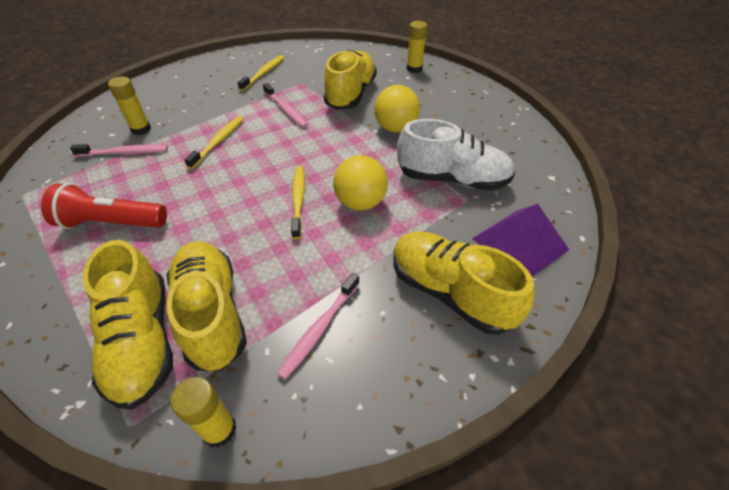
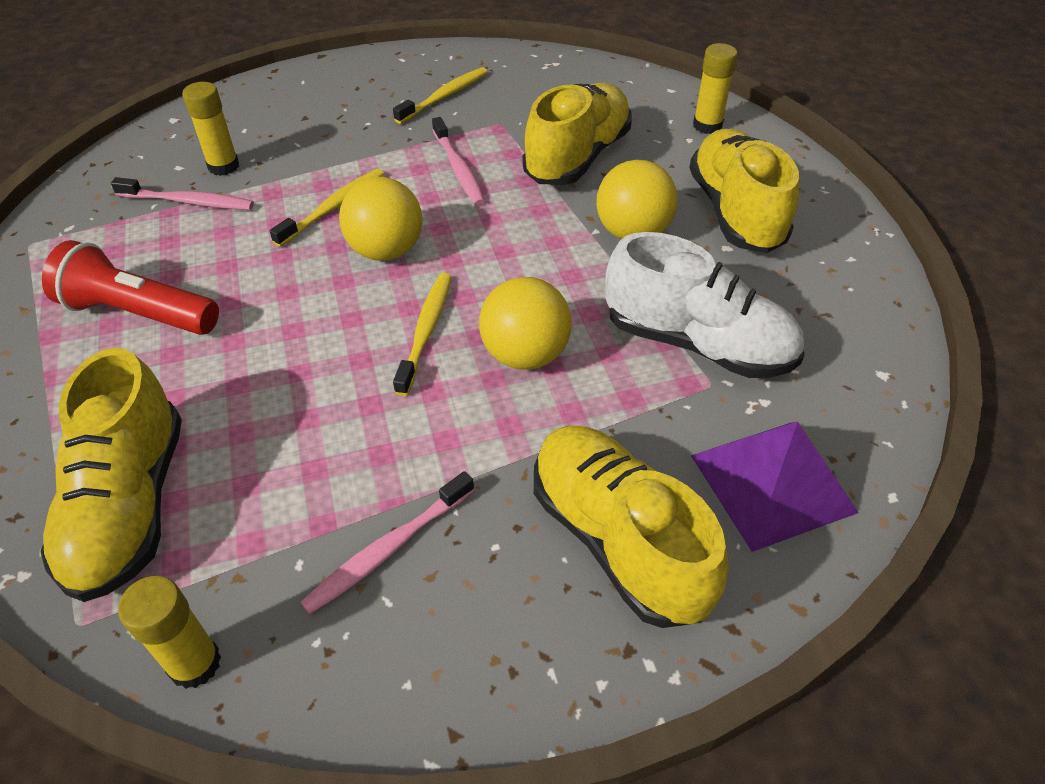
camera: 15 degrees right, 0 degrees up
yellow shoe [167,241,247,371] -> yellow shoe moved to [689,129,799,253]
none -> yellow ball [339,177,422,261]

